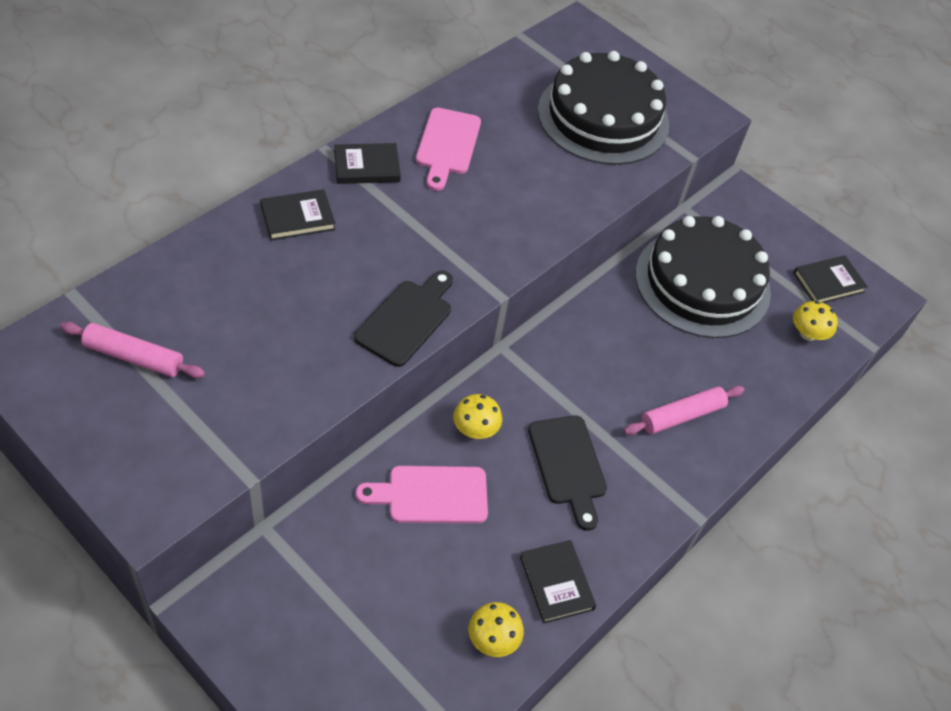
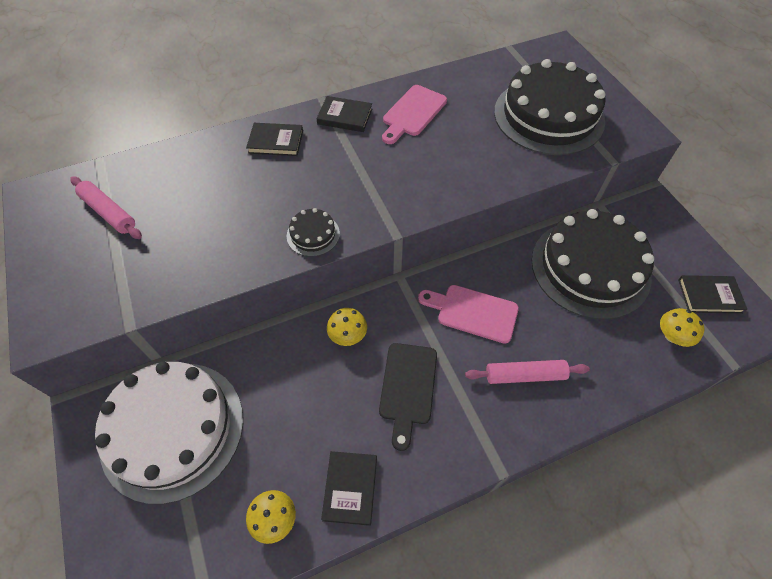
camera: 30 degrees right, 5 degrees up
black cutting board [354,270,453,367] -> black cake [287,208,340,257]
pink cutting board [356,466,488,523] -> pink cutting board moved to [418,285,519,343]
none -> white cake [95,362,243,504]

